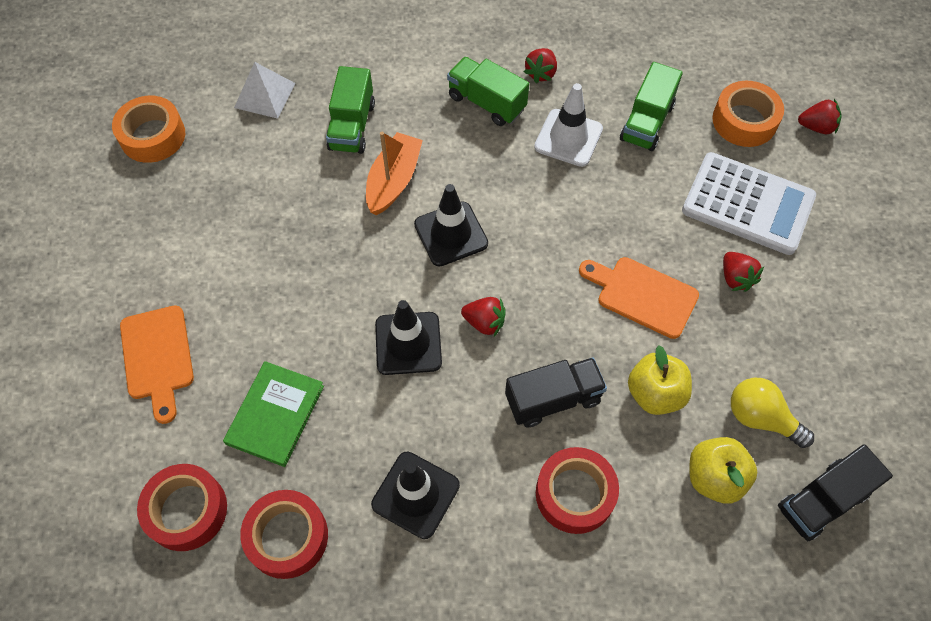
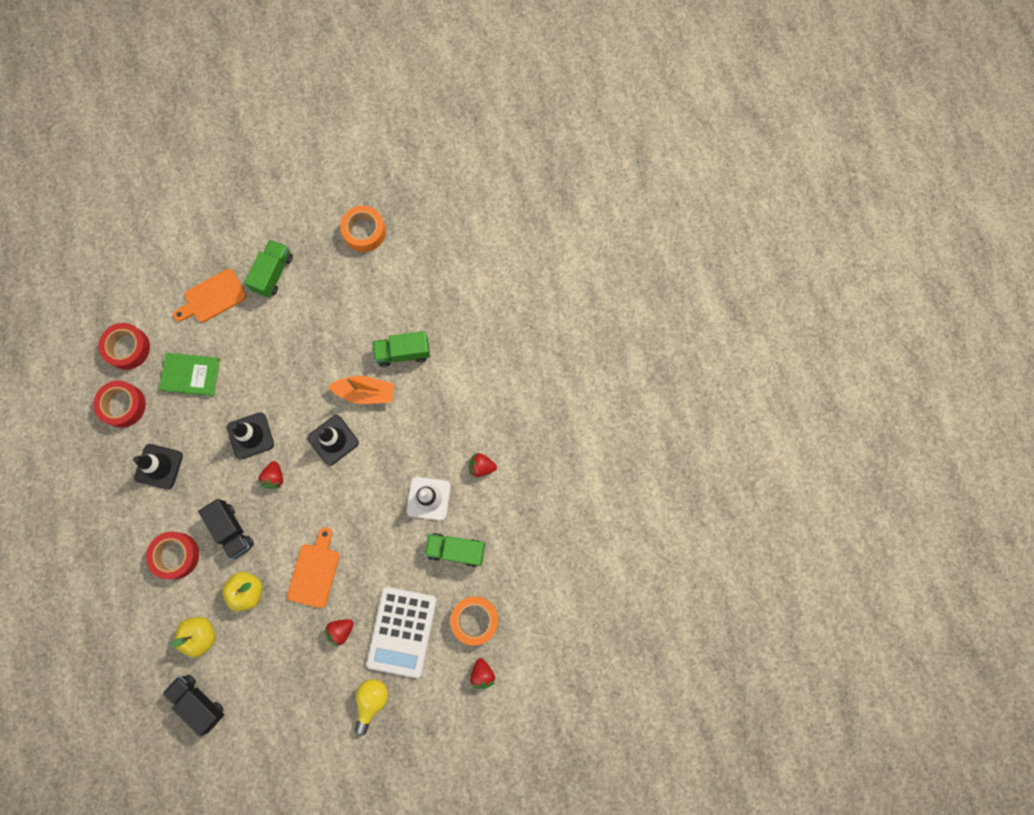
camera: 75 degrees right, 15 degrees up
white pyramid [234,62,295,119] -> none
green truck [447,57,529,126] -> green truck moved to [245,240,293,298]
yellow light bulb [731,378,814,448] -> yellow light bulb moved to [355,679,388,736]

